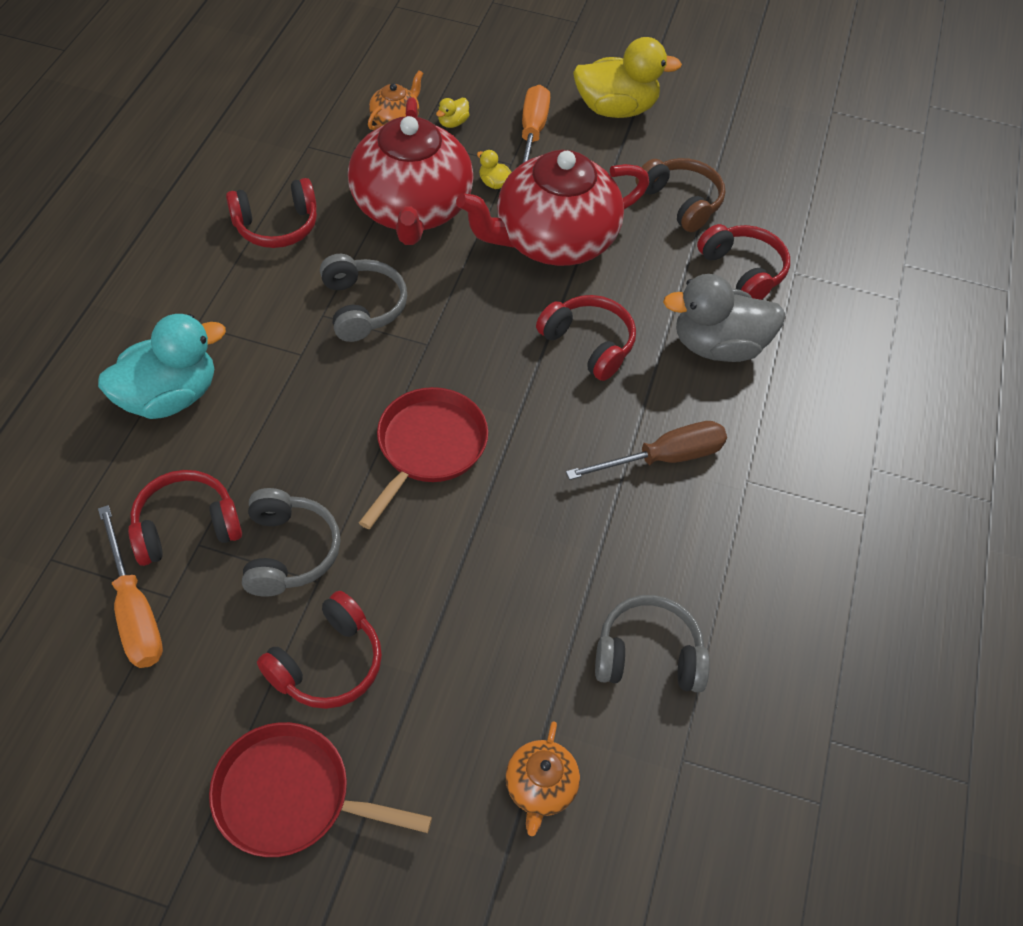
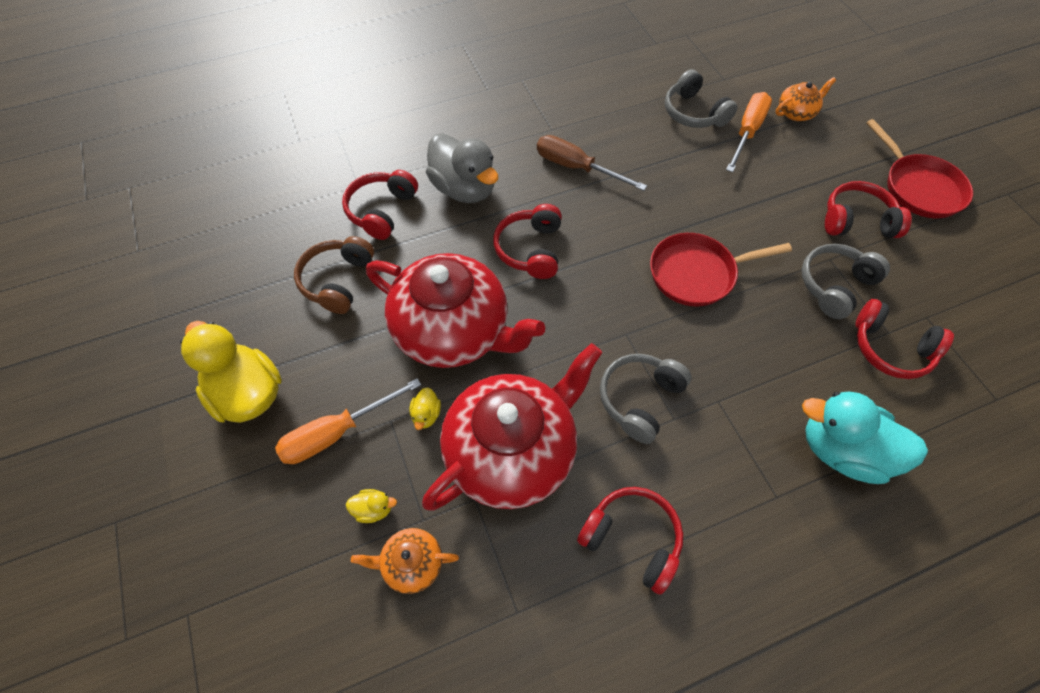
camera: 125 degrees left, 5 degrees up
orange screwdriver [98,505,163,668] -> orange screwdriver moved to [726,92,772,172]

